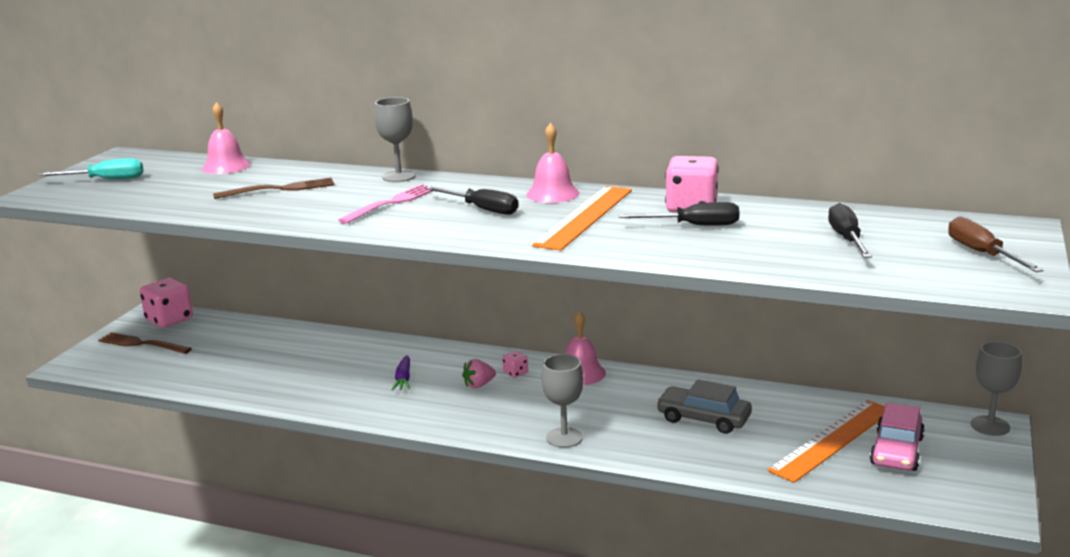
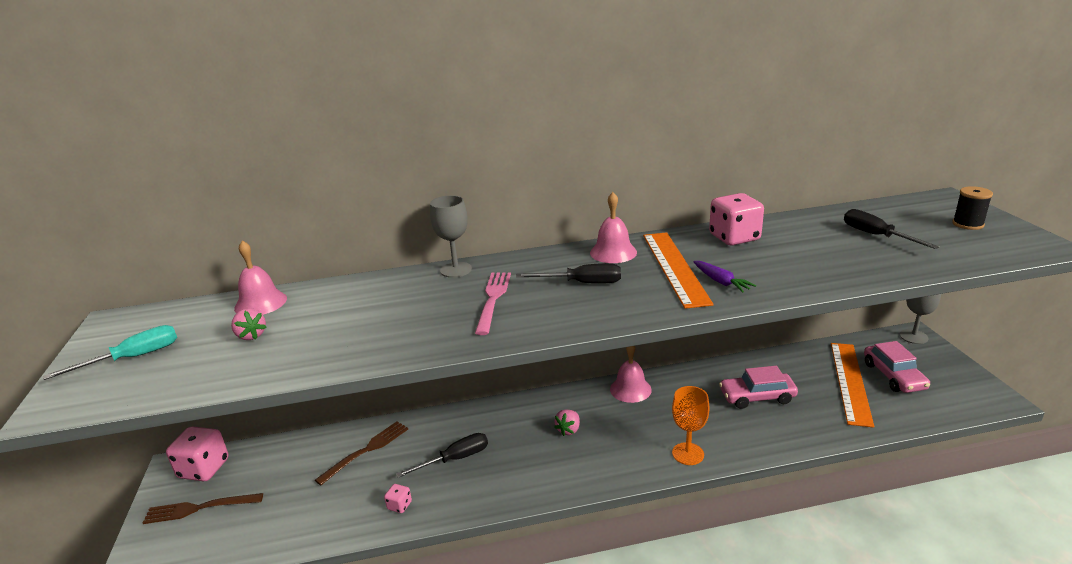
camera: 30 degrees left, 5 degrees up
brown fork [213,178,334,199] -> brown fork moved to [315,421,408,485]
purple carrot [392,355,410,391] -> purple carrot moved to [693,261,756,292]
pink dice [502,351,528,378] -> pink dice moved to [384,484,412,513]
grey goblet [542,354,584,448] -> orange goblet [672,386,709,465]
black screwdriver [618,202,739,226] -> black screwdriver moved to [396,433,488,478]
grey car [656,380,752,434] -> pink car [719,366,798,409]
brown screwdriver [948,217,1044,272] -> black spool [952,186,993,230]
none -> pink strawberry [231,308,266,340]

